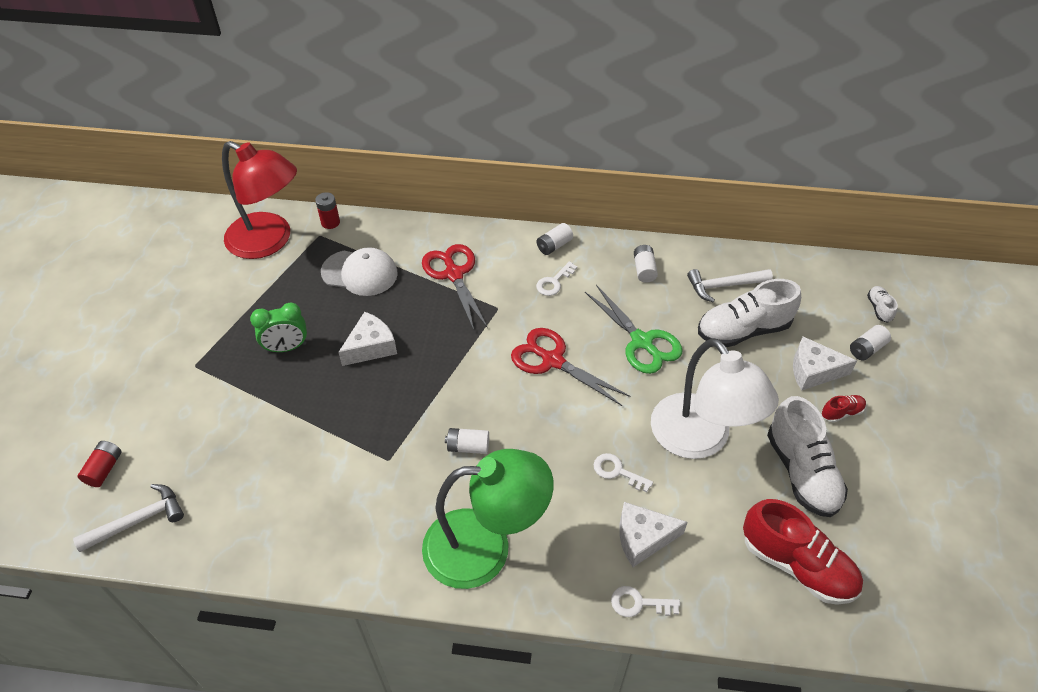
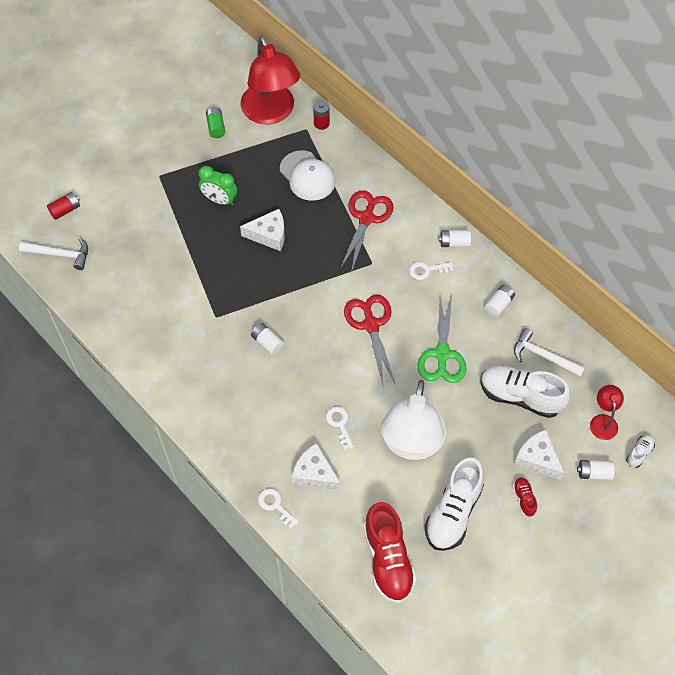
camera: 40 degrees right, 10 degrees up
green lamp [422,449,554,589] -> none
red shoe [822,395,866,423] -> red shoe turned 120 degrees counterclockwise [513,478,537,517]
none -> green battery [206,107,225,138]
none -> red lamp [590,385,624,440]

